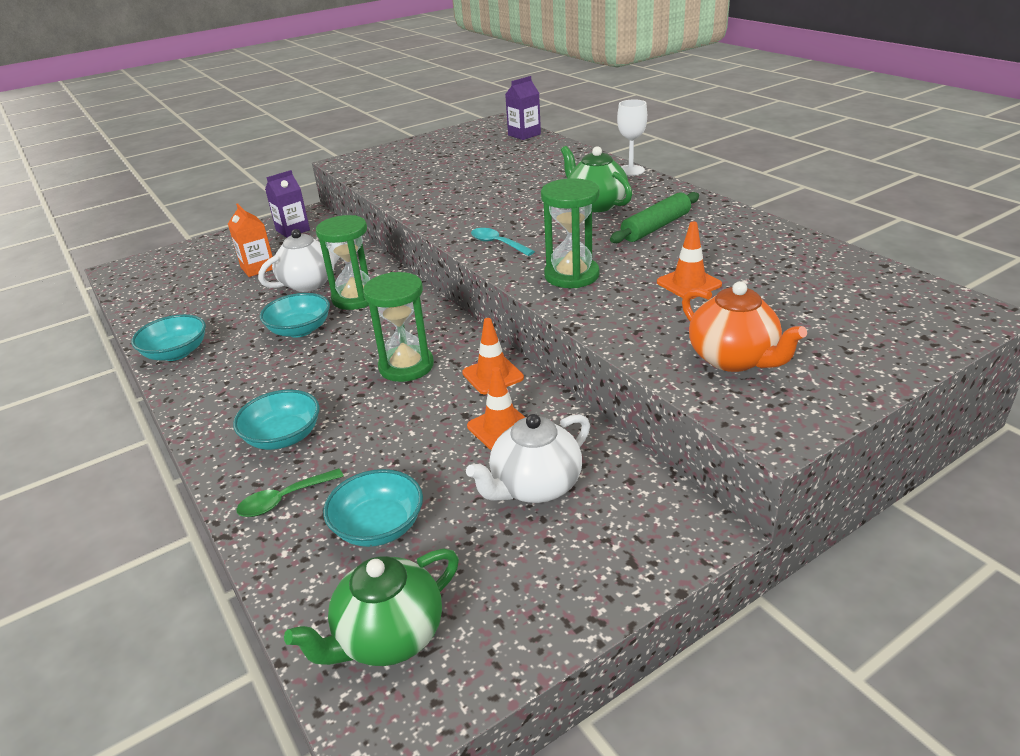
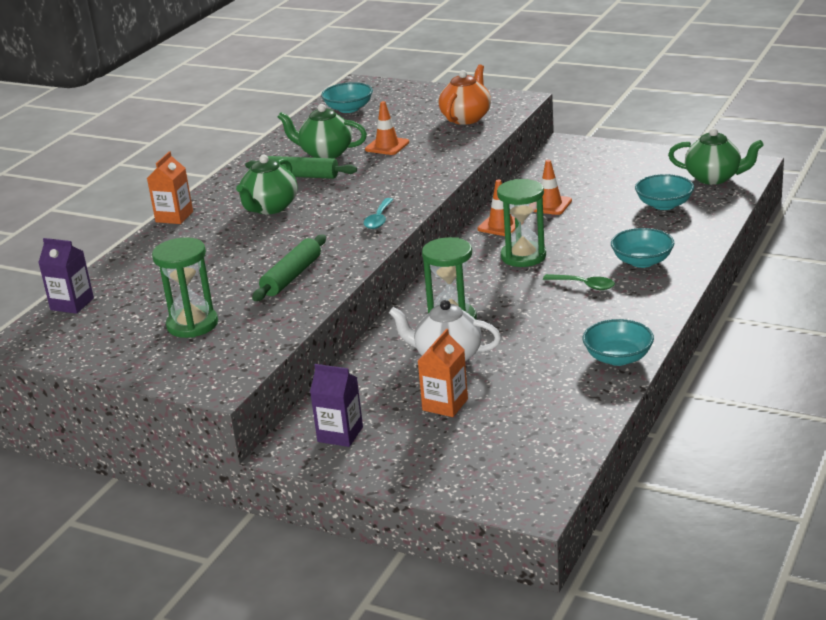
camera: 120 degrees left, 5 degrees down
green spoon [236,468,344,517] -> green spoon moved to [543,274,615,290]
turquoise bowl [260,293,330,337] -> turquoise bowl moved to [321,82,373,113]
white teapot [466,414,590,503] -> none
green hourglass [541,178,600,288] -> green hourglass moved to [152,237,218,338]
white goblet [617,99,647,176] -> orange carton [147,151,193,224]
none -> green rolling pin [252,235,326,301]
none -> green teapot [278,104,367,158]

